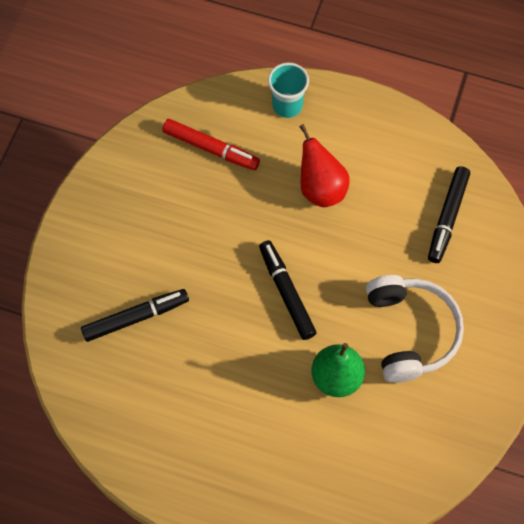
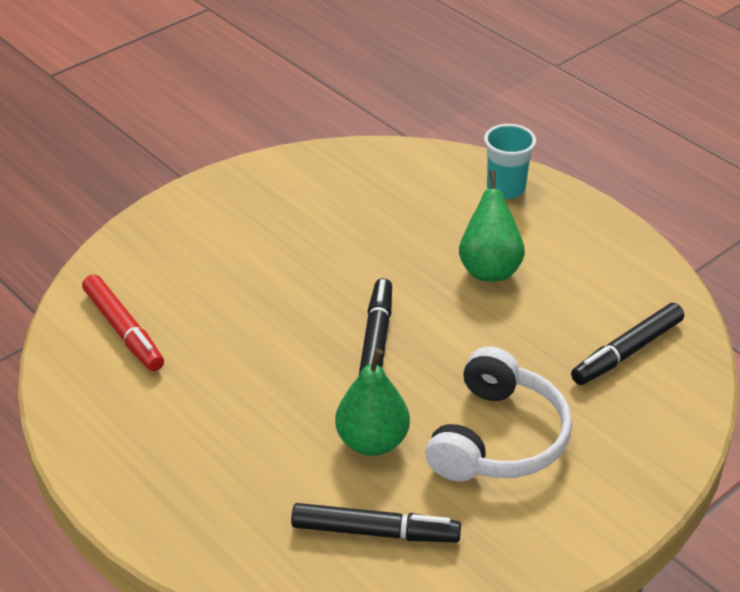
camera: 30 degrees right, 25 degrees down
black marker [81,289,189,342] -> black marker moved to [291,503,461,542]
red marker [162,119,260,170] -> red marker moved to [82,274,164,371]
red pear [299,124,350,207] -> green pear [459,170,525,282]

